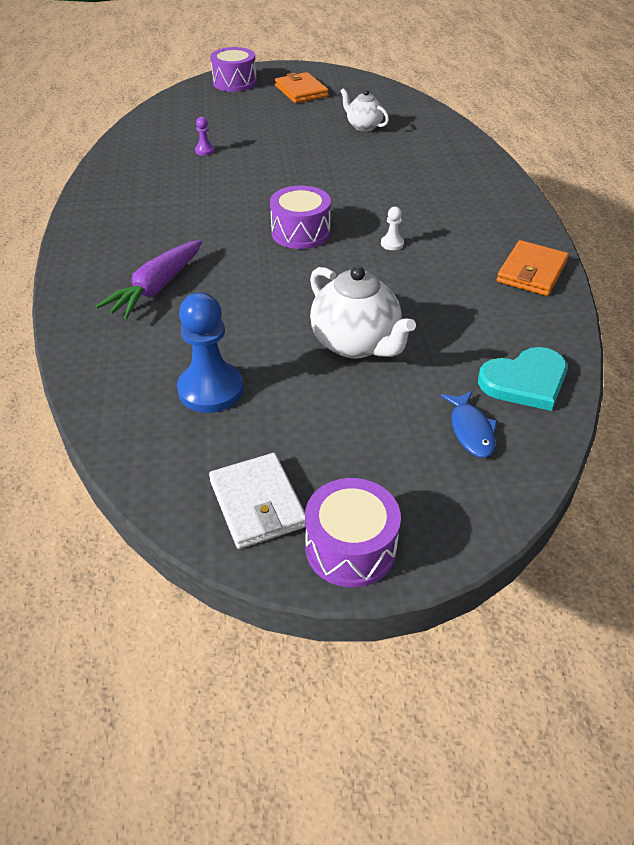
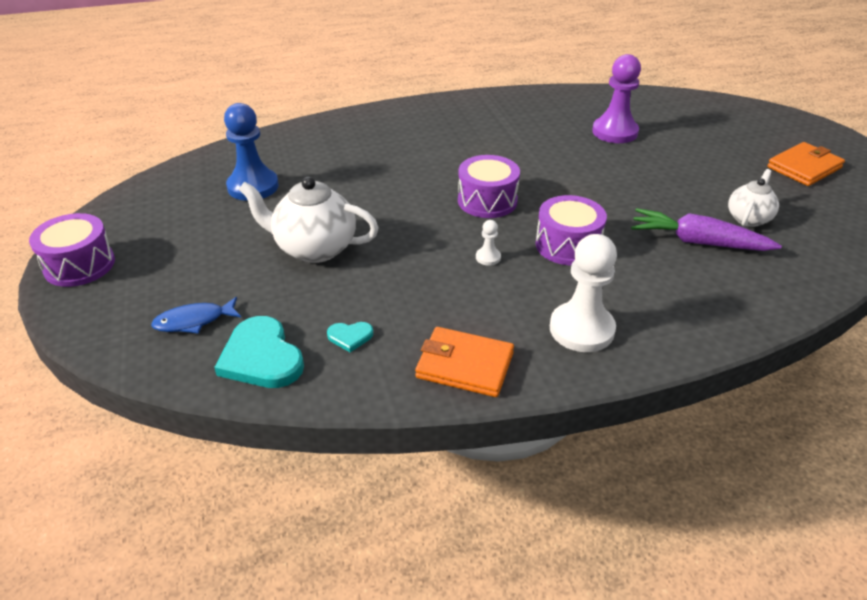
camera: 80 degrees right, 5 degrees down
purple carrot [96,240,202,320] -> purple carrot moved to [631,208,782,251]
purple pawn [195,117,215,156] -> purple pawn [592,54,641,143], size x2.27
white wallet [209,453,306,549] -> none
purple drum [210,47,257,92] -> purple drum moved to [536,195,607,265]
white teapot [310,266,416,358] -> white teapot turned 60 degrees clockwise [239,177,379,263]
none -> turquoise heart [327,322,373,352]
none -> white pawn [550,234,617,352]

